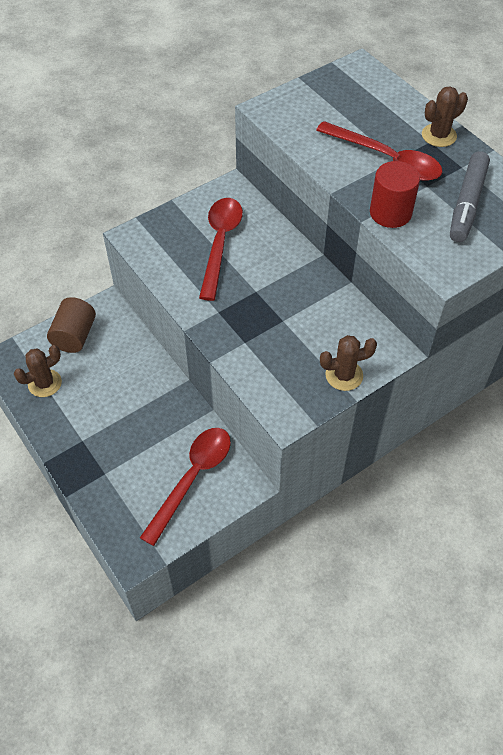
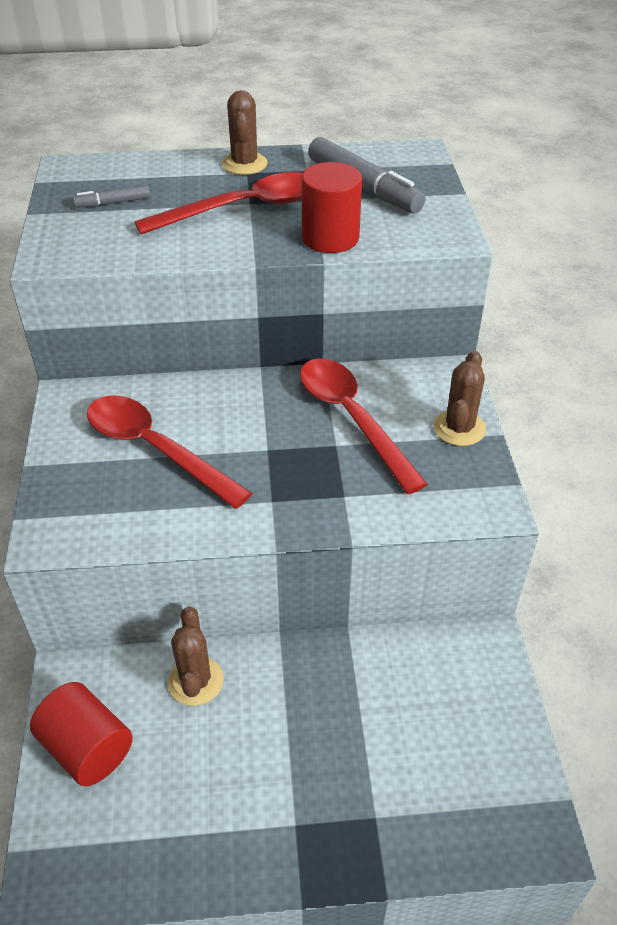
camera: 60 degrees left, 10 degrees down
brown cactus [14,345,62,397] -> brown cactus moved to [168,606,224,706]
brown cylinder [47,297,96,353] -> red cylinder [30,682,133,786]
red spoon [140,428,231,546] -> red spoon moved to [300,358,428,494]
none -> grey marker [73,185,150,208]

